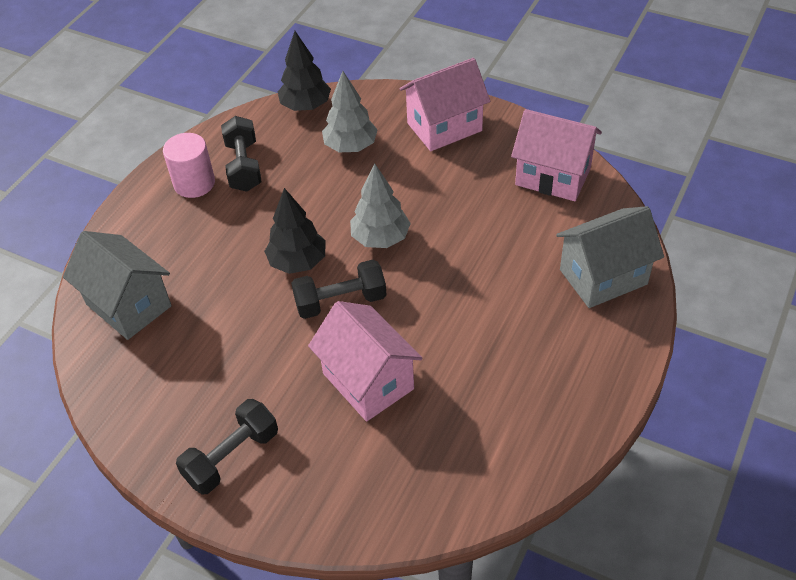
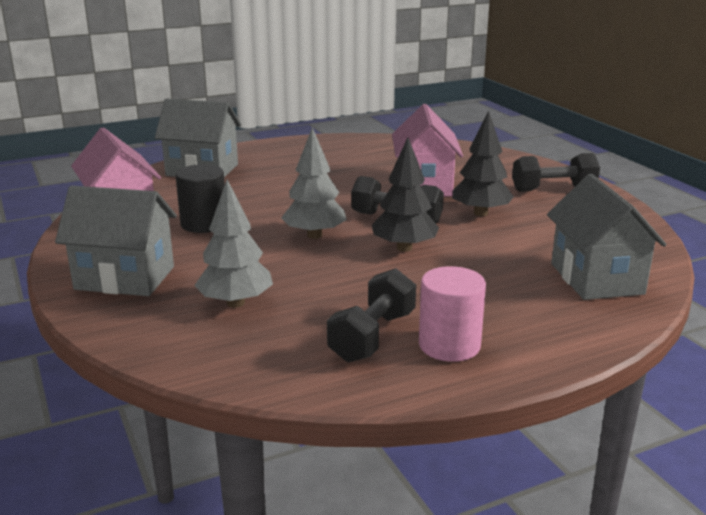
camera: 145 degrees left, 25 degrees down
black tree [278,31,331,111] -> black tree moved to [452,111,514,216]
pink house [399,58,490,151] -> grey house [55,186,177,296]
none -> black cylinder [175,164,225,233]

